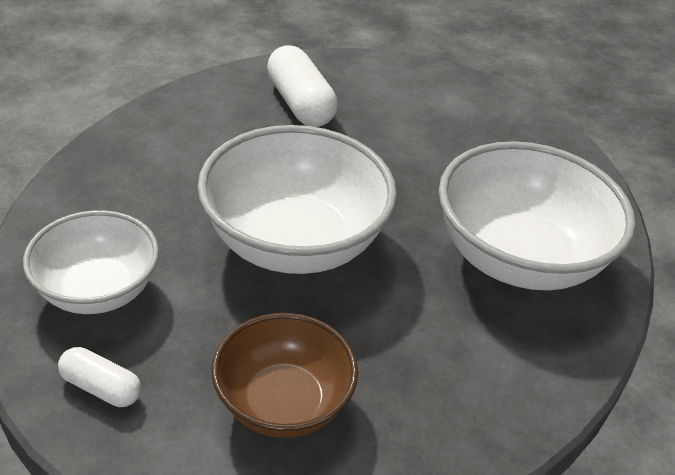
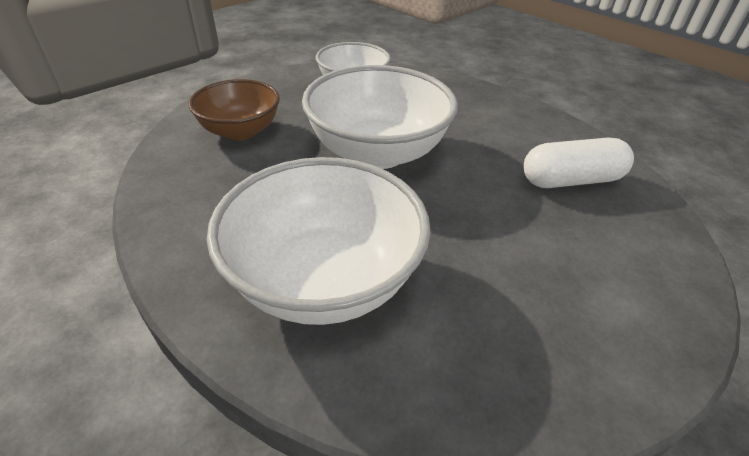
camera: 105 degrees right, 0 degrees up
white capsule [58,347,141,407] -> none

